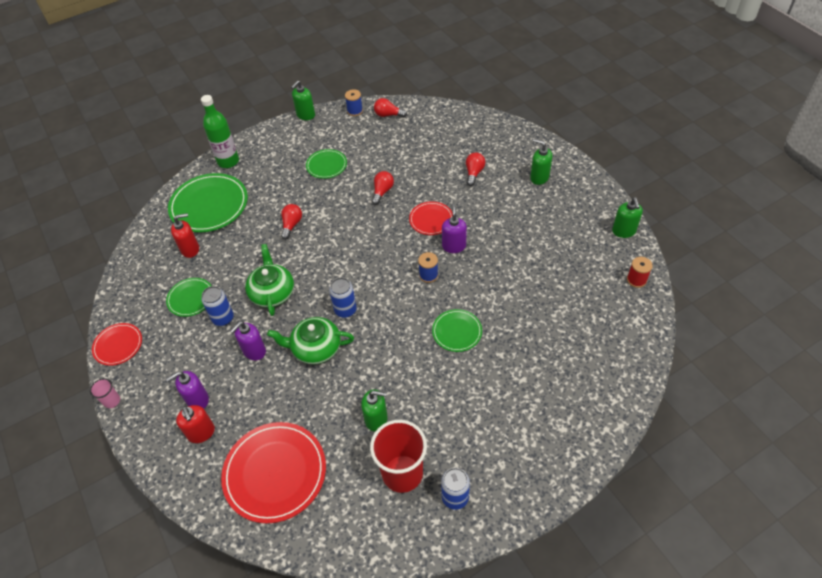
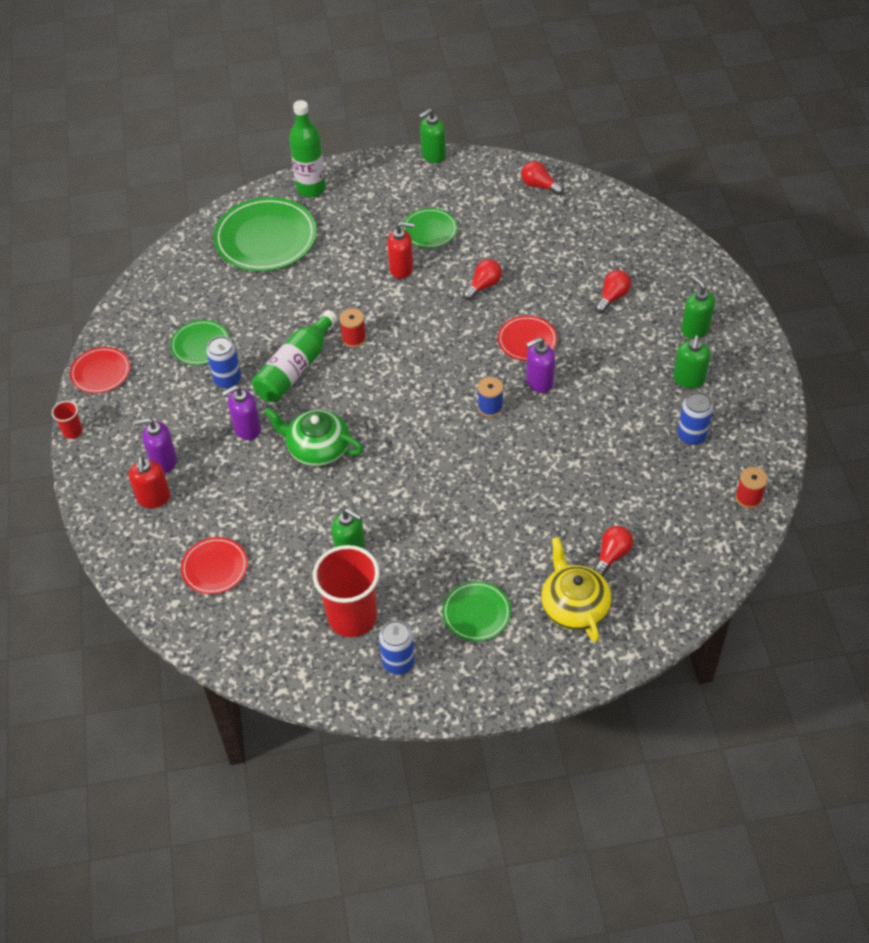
camera: 20 degrees right, 0 degrees up
pink cup [90,378,120,408] -> red cup [52,401,82,439]
red soap dispenser [171,213,199,258] -> red soap dispenser moved to [387,222,414,279]
red plate [221,422,326,523] -> red plate [181,537,248,594], size x0.54
green teapot [245,244,294,316] -> green bottle [252,310,337,402]
red light bulb [281,204,302,240] -> red light bulb moved to [593,526,633,577]
blue can [329,278,356,318] -> blue can moved to [678,392,713,445]
blue spool [345,89,363,116] -> none
green plate [432,309,482,352] -> green plate moved to [442,581,511,641]
purple soap dispenser [442,204,467,253] -> purple soap dispenser turned 135 degrees counterclockwise [526,337,555,393]
green soap dispenser [612,197,643,238] -> green soap dispenser moved to [673,335,710,388]
none -> red spool [340,308,366,348]
none -> yellow teapot [541,537,611,642]

